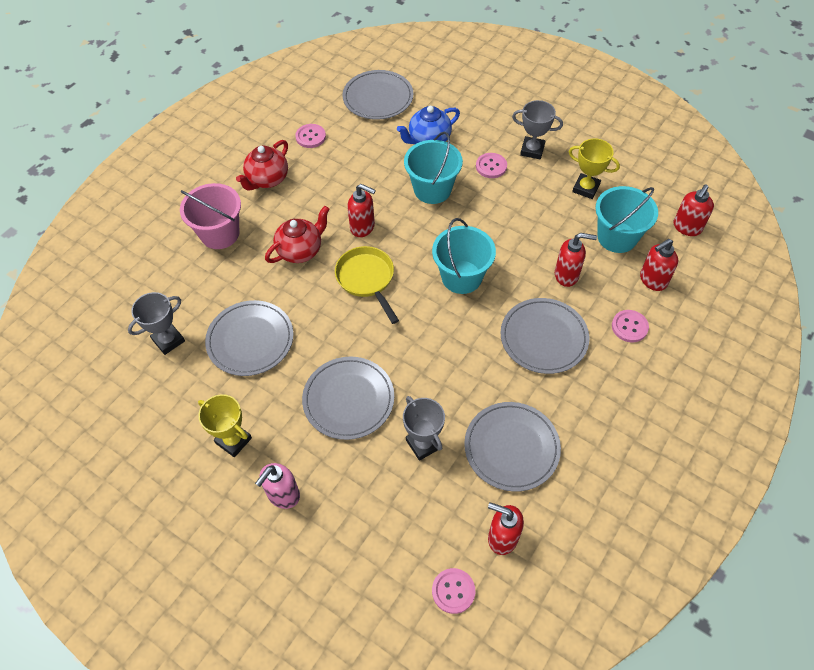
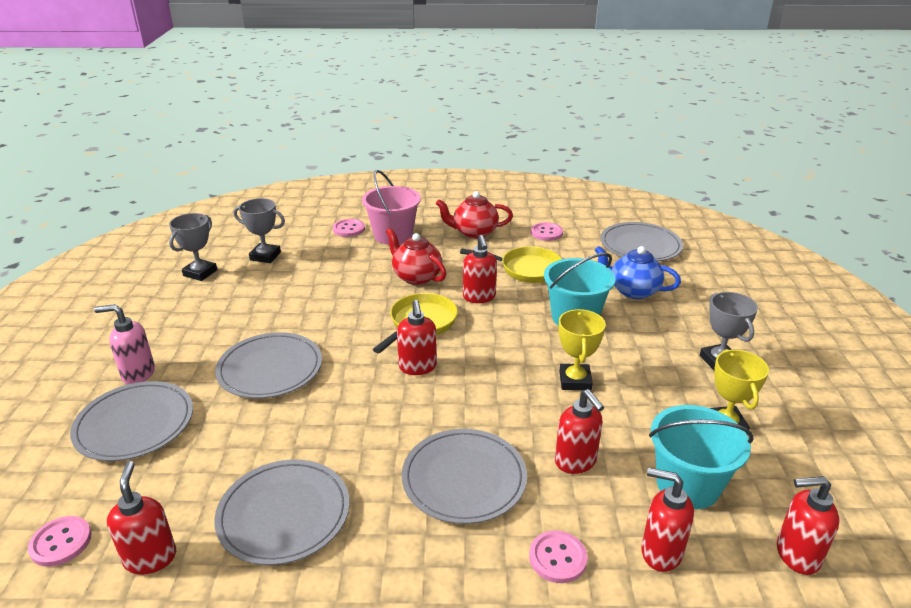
camera: 55 degrees right, 25 degrees down
yellow trophy [198,394,252,457] -> yellow trophy moved to [558,309,606,391]
grey plate [205,300,293,376] -> grey plate moved to [70,381,193,461]
red teapot [265,206,329,263] -> red teapot turned 150 degrees counterclockwise [386,228,446,285]
grey trophy [403,396,445,461] -> grey trophy moved to [169,213,217,281]
turquoise bucket [432,218,496,294] -> none
pink button [476,153,507,178] -> pink button moved to [333,219,365,237]
none -> red soap dispenser [397,300,437,375]
none -> yellow pan [460,246,562,283]

